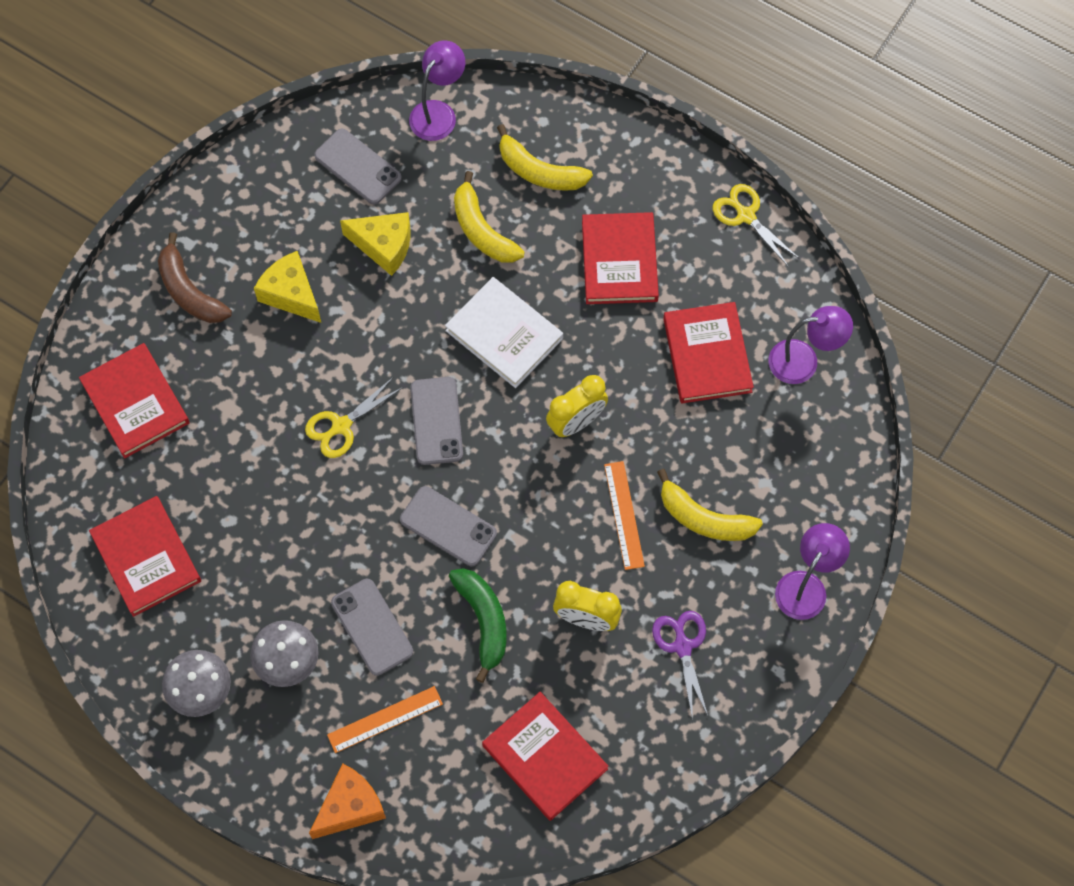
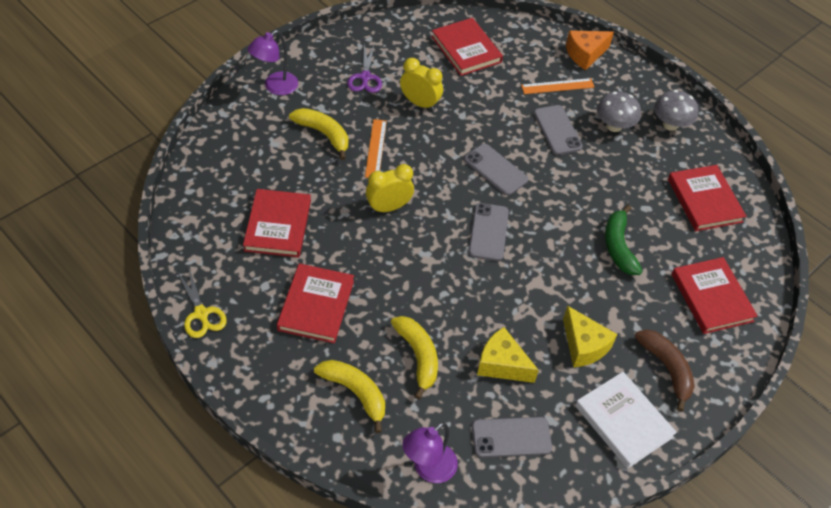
camera: 170 degrees left, 15 degrees down
yellow scissors [305,378,403,458] -> none
grey phone [314,129,402,204] -> grey phone turned 60 degrees counterclockwise [472,417,552,458]
white book [445,277,563,388] -> white book moved to [575,372,677,468]
green banana [449,568,506,683] -> green banana moved to [605,205,643,275]
purple lamp [769,306,853,384] -> none

